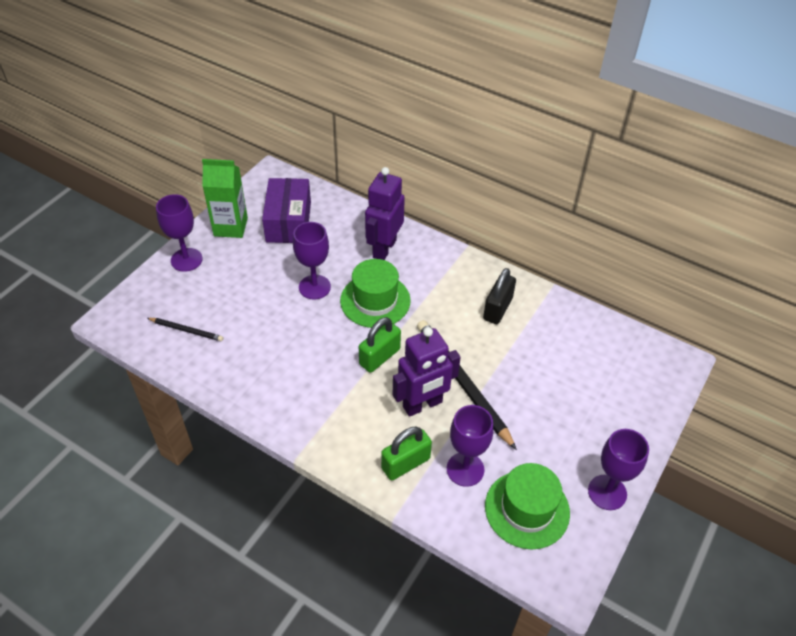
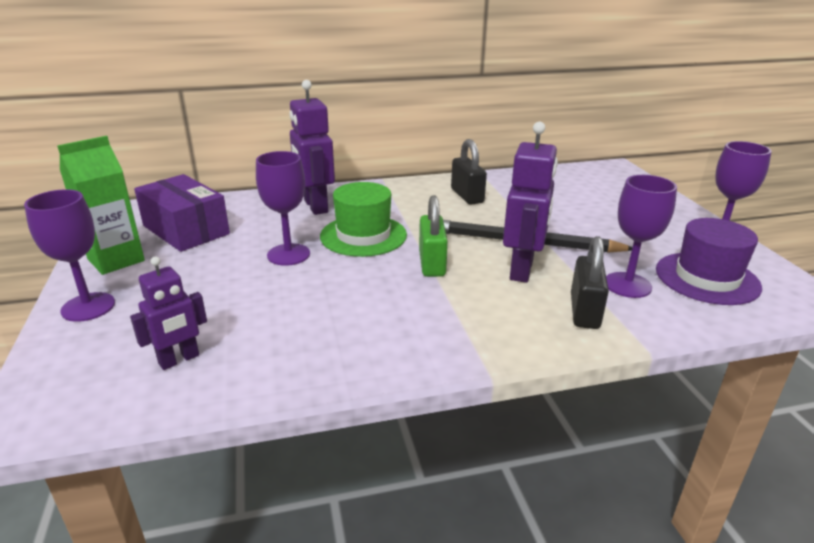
camera: 45 degrees left, 20 degrees down
black pencil [147,318,223,341] -> purple robot [130,256,207,370]
green padlock [381,426,432,480] -> black padlock [571,236,609,329]
green hat [485,463,570,549] -> purple hat [656,218,762,305]

